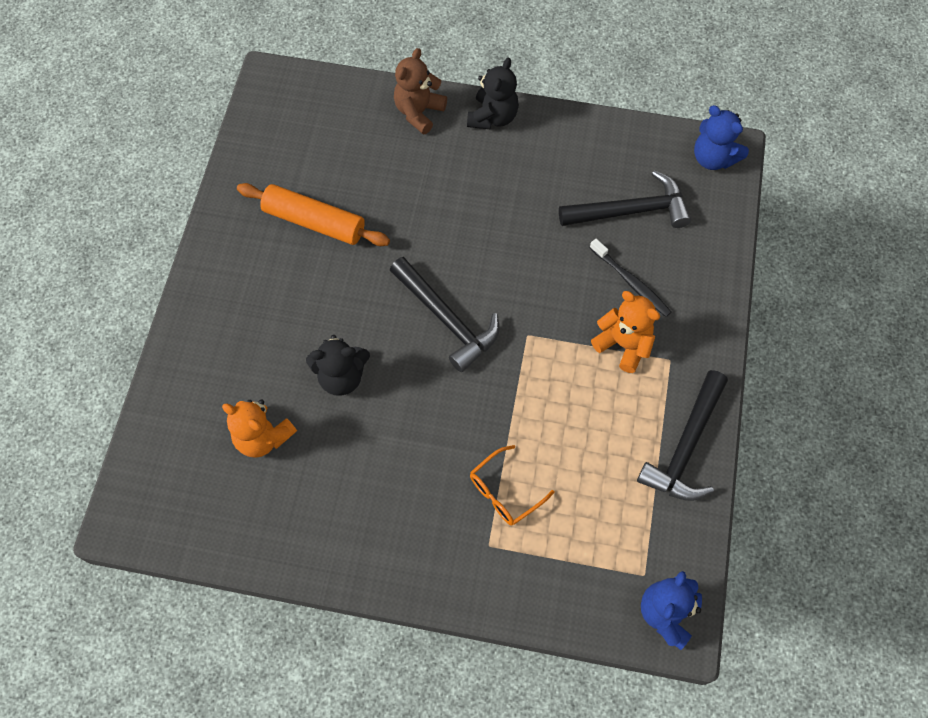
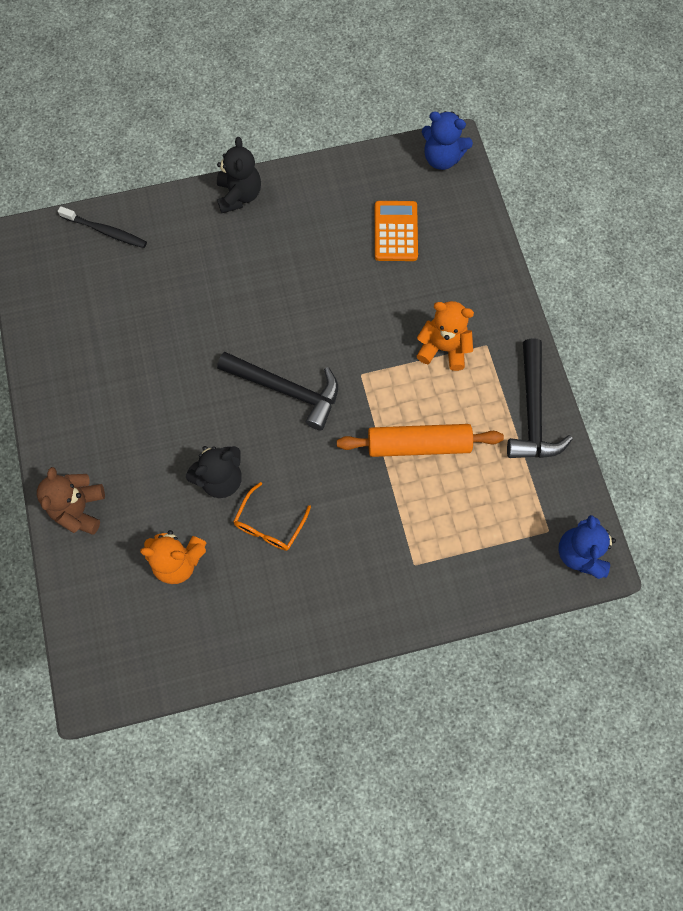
camera: 25 degrees left, 5 degrees up
orange rolling pin [237,183,390,246] -> orange rolling pin moved to [337,424,504,457]
brown teddy bear [394,48,447,135] -> brown teddy bear moved to [37,467,105,535]
orange glasses [470,445,555,526] -> orange glasses moved to [233,482,311,551]
black hammer [559,171,691,228] -> orange calculator [375,201,418,261]
black toothbrush [590,239,672,317] -> black toothbrush moved to [58,206,147,248]

